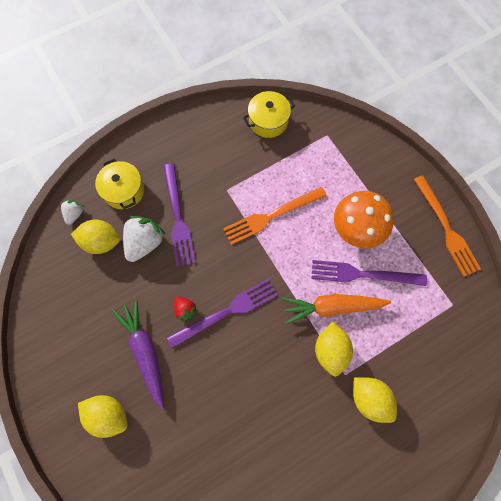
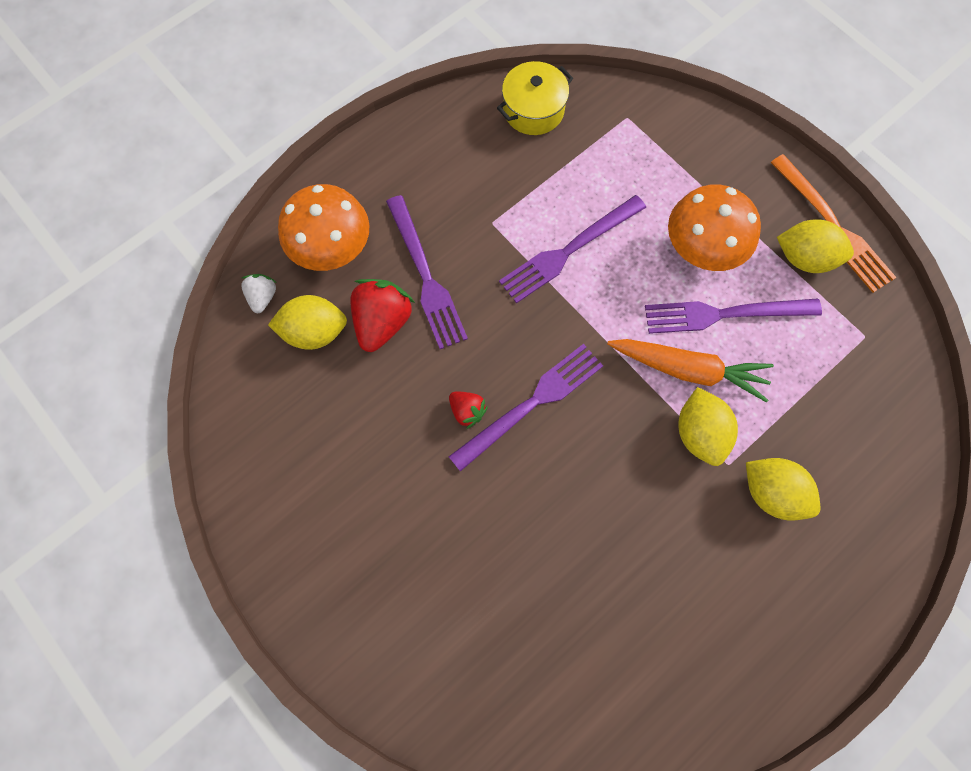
camera: 10 degrees left, 0 degrees up
yellow lemon [78,395,128,438] -> yellow lemon moved to [777,219,854,273]
yellow pot [95,158,144,209] -> orange mushroom [278,184,369,271]
purple carrot [112,299,164,409] -> none
white strawberry [123,216,166,262] -> red strawberry [350,279,415,352]
orange fork [223,187,327,245] -> purple fork [499,195,646,304]
orange carrot [282,294,391,324] -> orange carrot turned 150 degrees counterclockwise [607,339,774,403]

